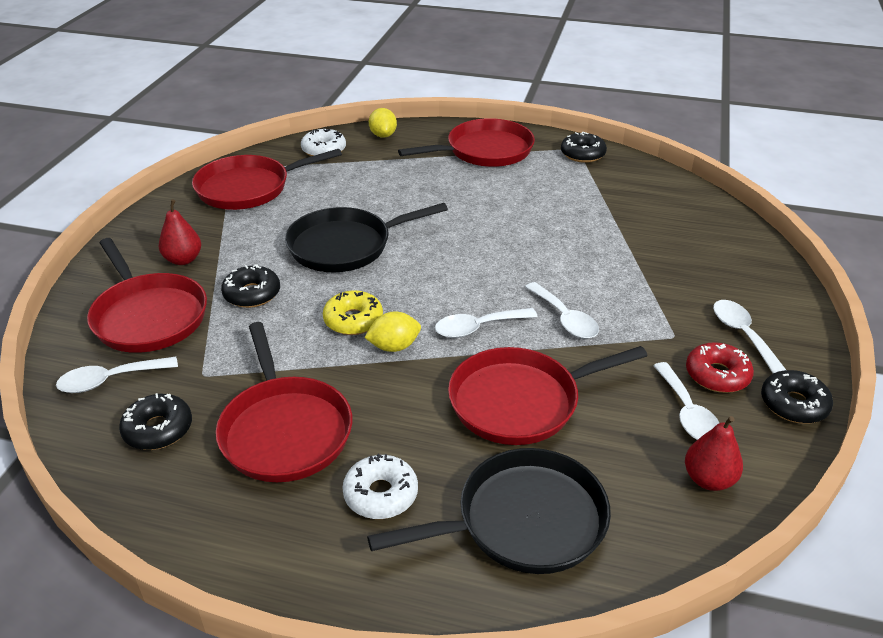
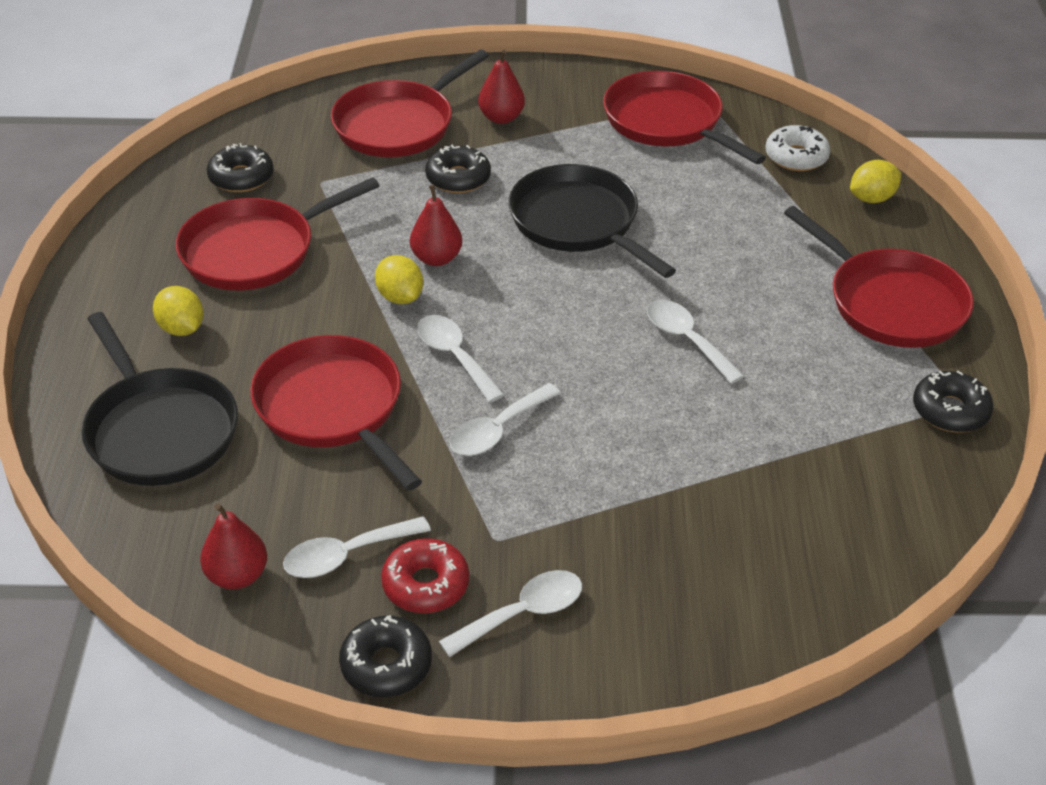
camera: 75 degrees right, 5 degrees up
white spoon [56,357,178,393] -> white spoon moved to [647,300,744,384]
yellow donut [323,290,383,335] -> red pear [410,185,462,266]
white donut [342,454,418,519] -> yellow lemon [153,286,204,336]

